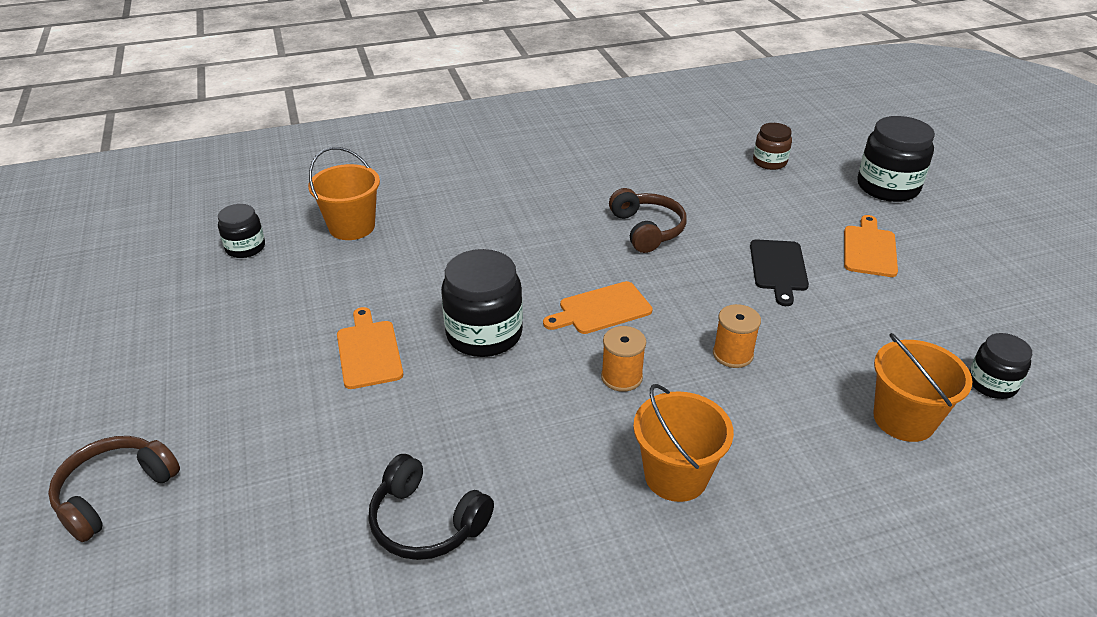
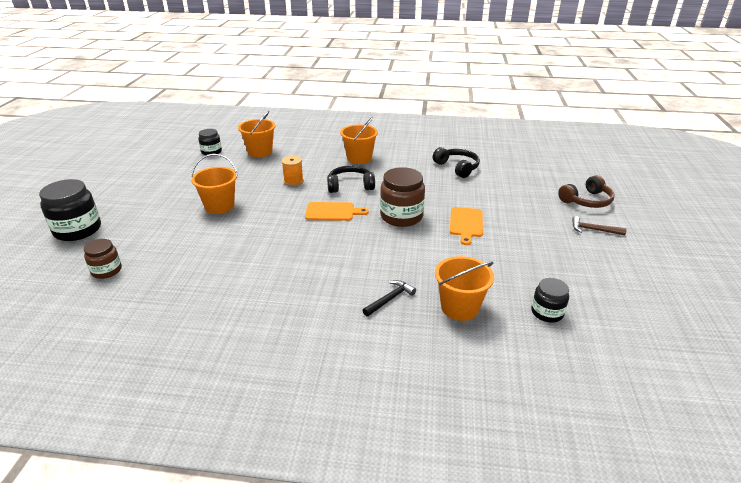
camera: 155 degrees left, 5 degrees down
black jar [441,249,523,357] -> brown jar [380,167,425,227]
orange spool [601,326,646,392] -> black headphones [327,166,375,193]
brown headphones [609,188,687,253] -> none
black cutting board [750,239,809,306] -> orange bucket [191,154,238,214]
orange cutting board [844,215,898,277] -> none
none -> black hammer [363,280,416,316]
none -> brown hammer [572,216,627,235]

